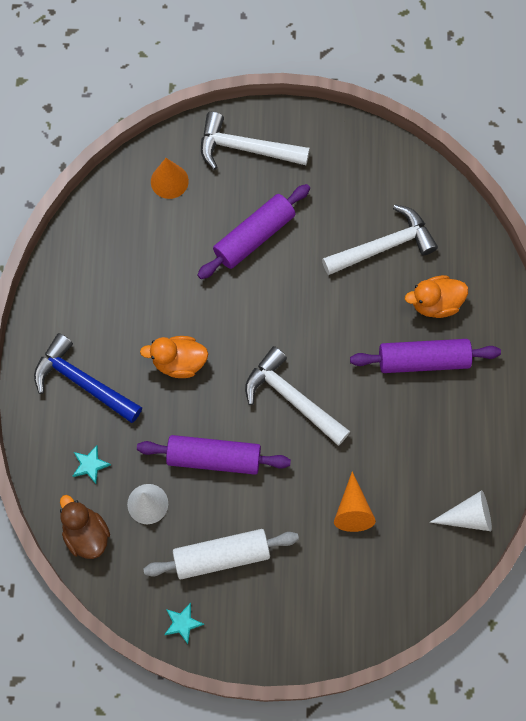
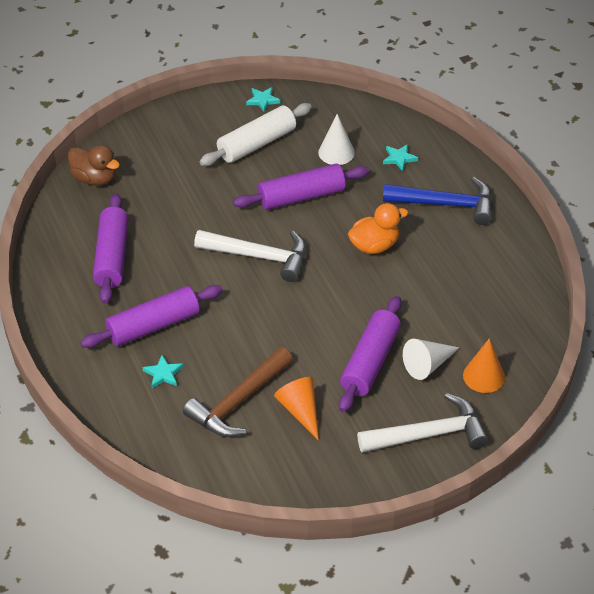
camera: 155 degrees right, 25 degrees down
brown duck [60,495,110,559] -> brown duck moved to [68,145,120,186]
white hammer [322,205,438,275] -> brown hammer [183,347,293,437]
orange cone [334,471,376,532] -> orange cone moved to [274,377,319,441]
orange duck [405,275,468,318] -> turquoise star [142,355,183,388]
white cone [430,490,492,531] -> white cone moved to [403,339,460,380]
none -> purple rolling pin [93,194,129,304]

